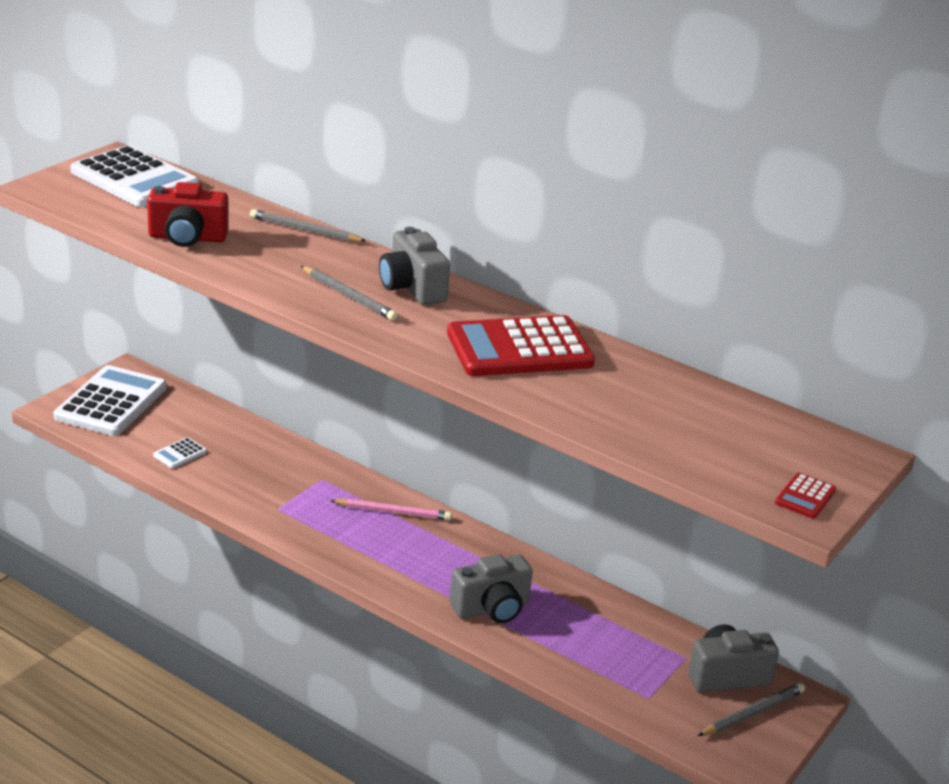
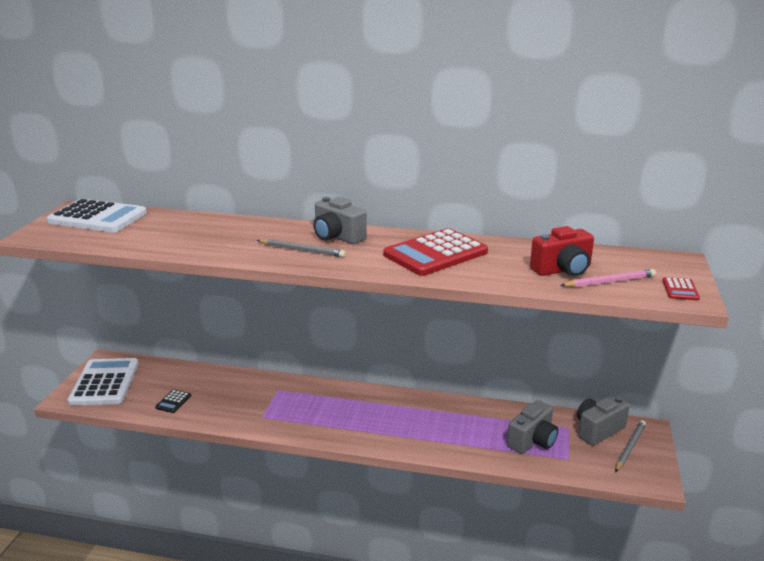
camera: 20 degrees left, 5 degrees down
red camera [147,182,229,247] -> red camera moved to [530,226,594,276]
white calculator [153,437,207,469] -> black calculator [155,389,191,413]
grey pencil [250,209,366,242] -> none
pink pencil [330,498,452,521] -> pink pencil moved to [560,269,656,287]
grey camera [450,554,533,623] -> grey camera moved to [507,400,558,454]

